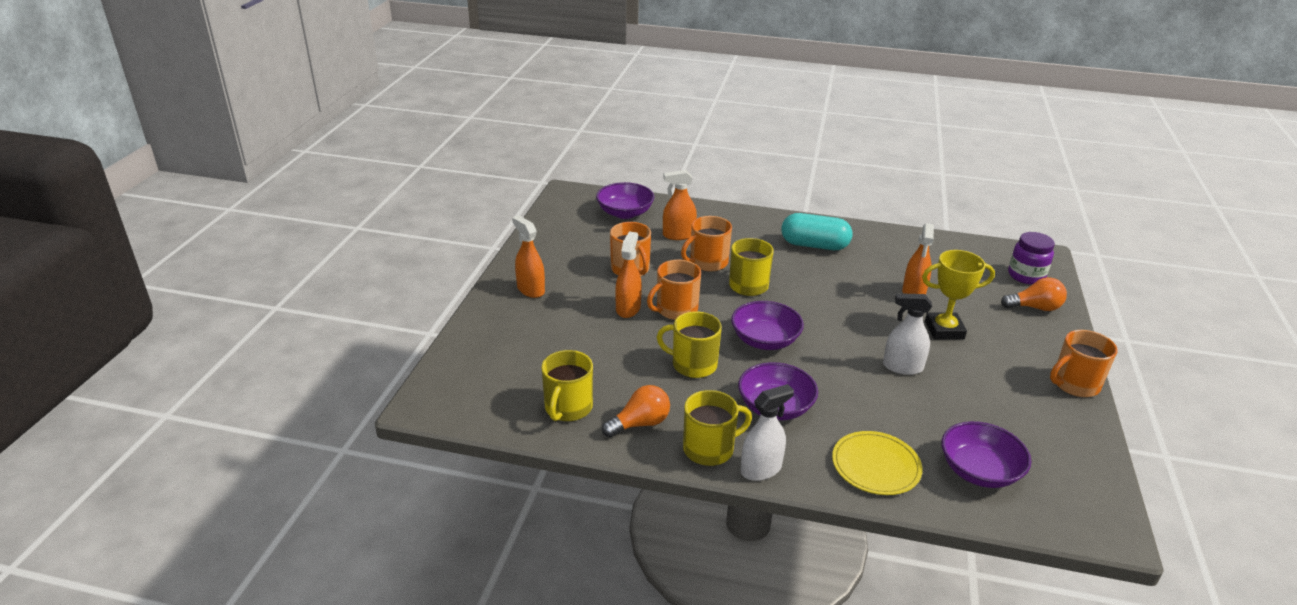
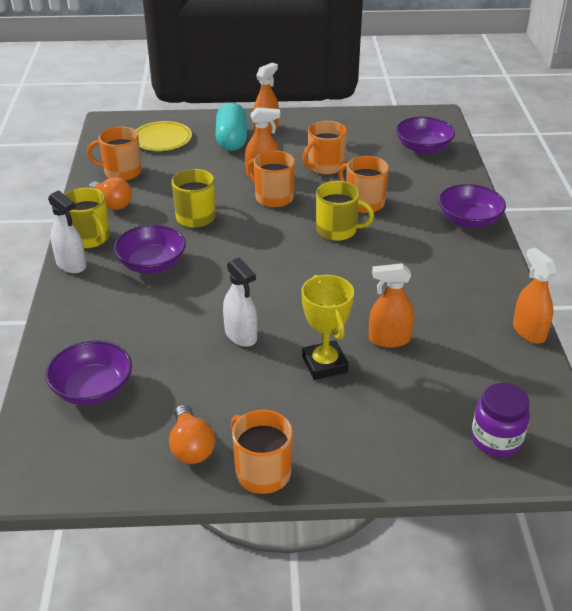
camera: 75 degrees right, 5 degrees up
yellow mug [542,350,593,421] -> orange mug [87,127,142,181]
orange spray bottle [663,170,697,240] -> orange spray bottle moved to [513,248,557,344]
purple bowl [731,301,804,350] -> purple bowl moved to [438,184,506,228]
turquoise capsule [781,213,852,250] -> turquoise capsule moved to [215,102,247,151]
yellow plate [832,431,923,495] -> yellow plate moved to [136,121,192,151]
white spray bottle [883,293,932,375] -> white spray bottle turned 150 degrees clockwise [223,257,257,347]
orange light bulb [1001,277,1067,311] -> orange light bulb moved to [169,404,215,464]

